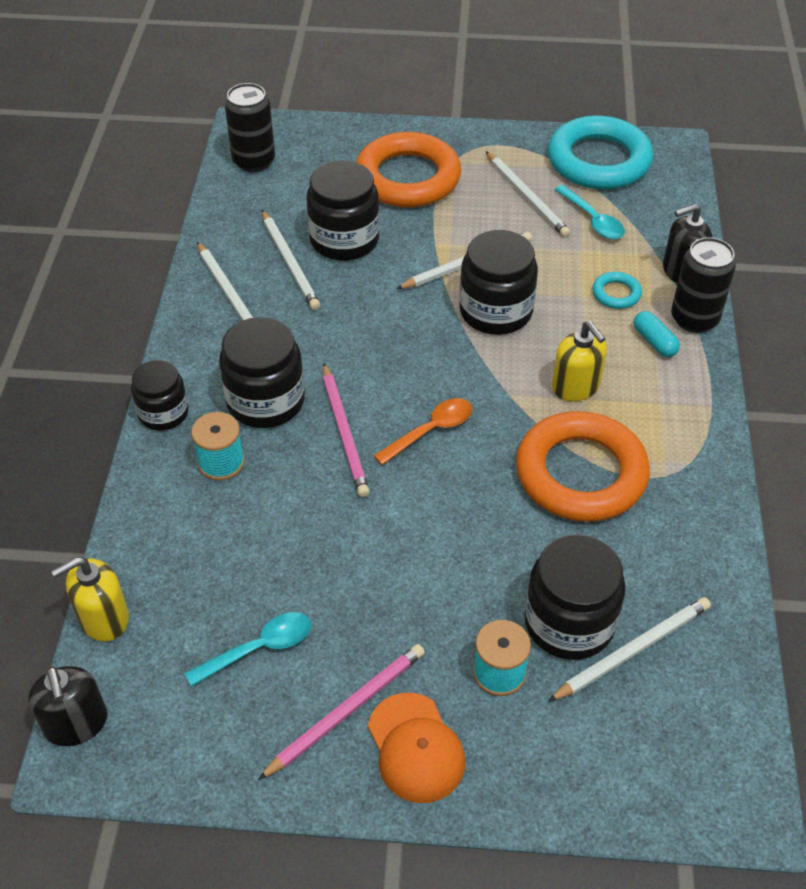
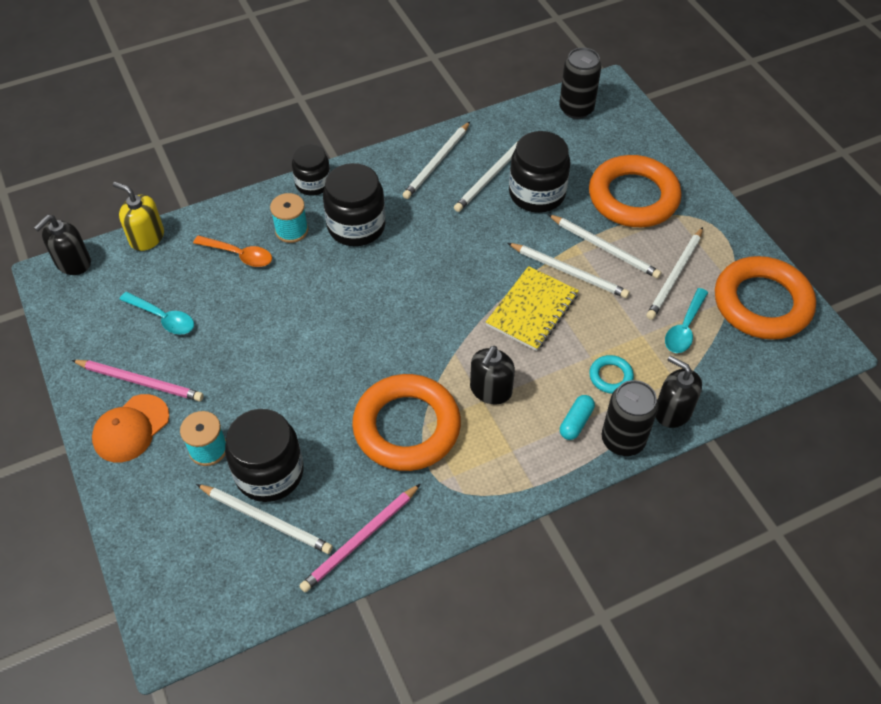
camera: 60 degrees right, 5 degrees up
pink pencil [323,363,370,497] -> pink pencil moved to [299,484,420,592]
orange spoon [374,398,472,465] -> orange spoon moved to [193,235,272,267]
black jar [459,230,538,335] -> yellow notebook [486,266,579,351]
turquoise ring [548,115,653,189] -> orange ring [715,256,816,340]
yellow soap dispenser [552,321,607,401] -> black soap dispenser [470,346,515,404]
none -> white pencil [548,214,661,279]

